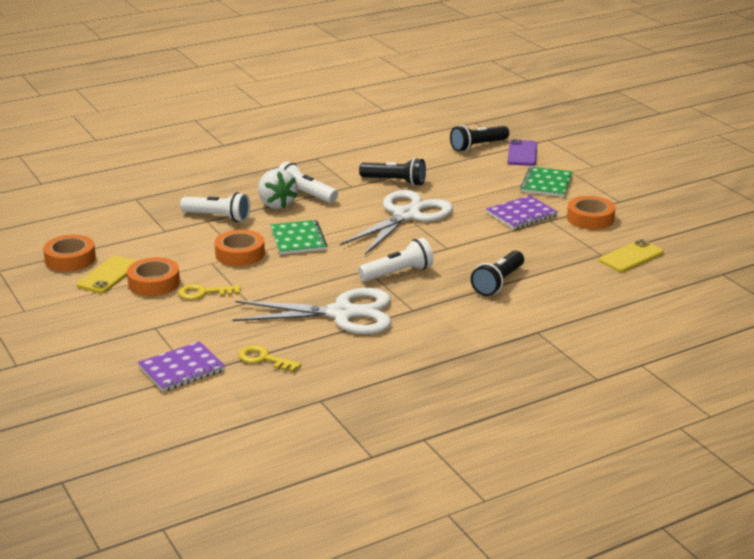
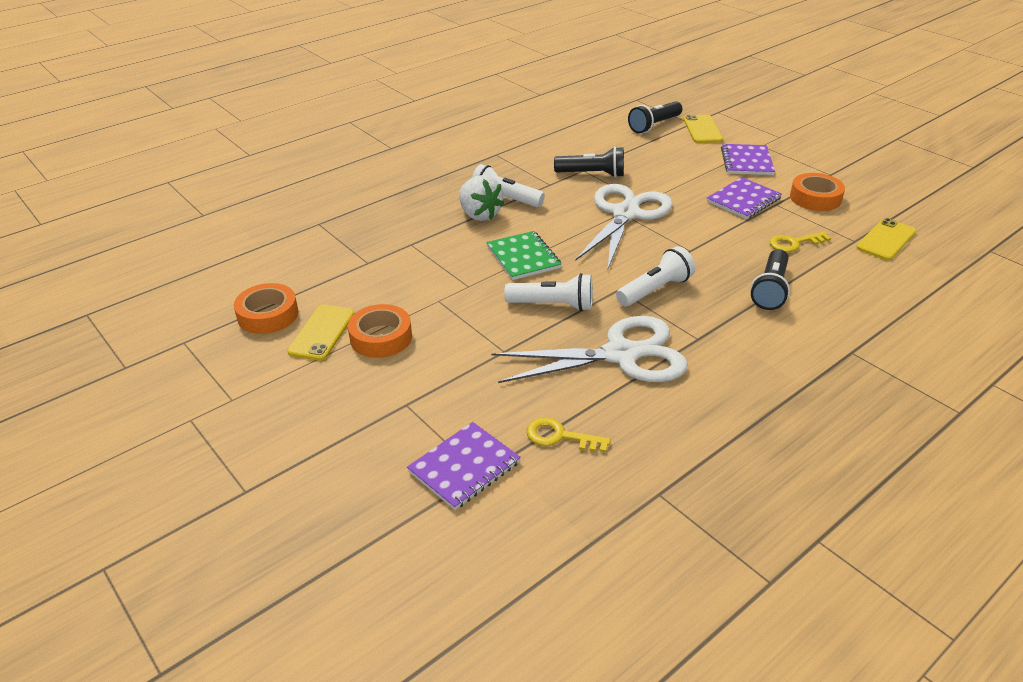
camera: 10 degrees left, 10 degrees up
yellow key [178,284,241,300] -> yellow key moved to [769,231,831,252]
white flashlight [180,192,250,222] -> white flashlight moved to [504,273,593,311]
orange tape [215,230,265,266] -> none
purple phone [508,139,537,166] -> yellow phone [683,115,723,143]
green notebook [520,167,573,197] -> purple notebook [721,144,775,175]

